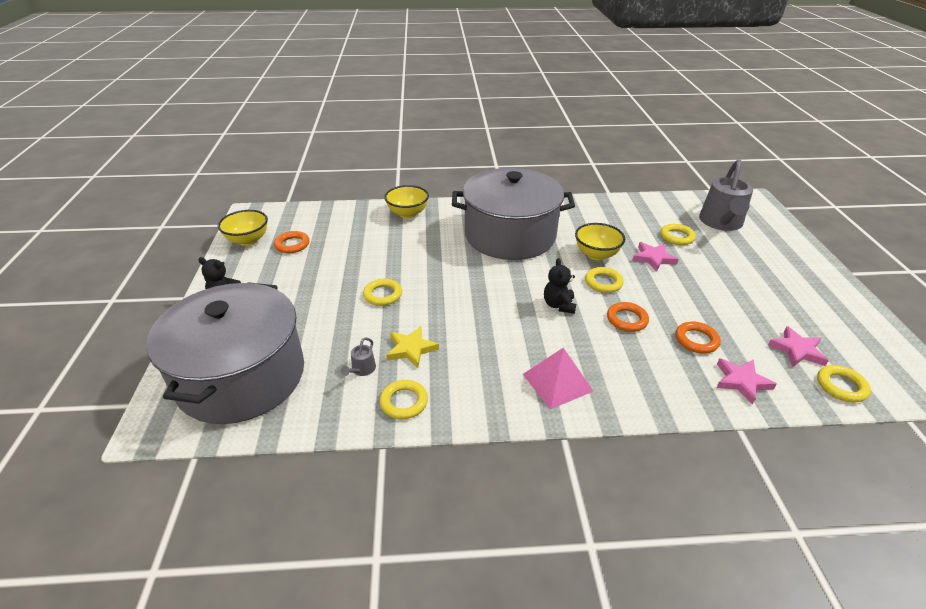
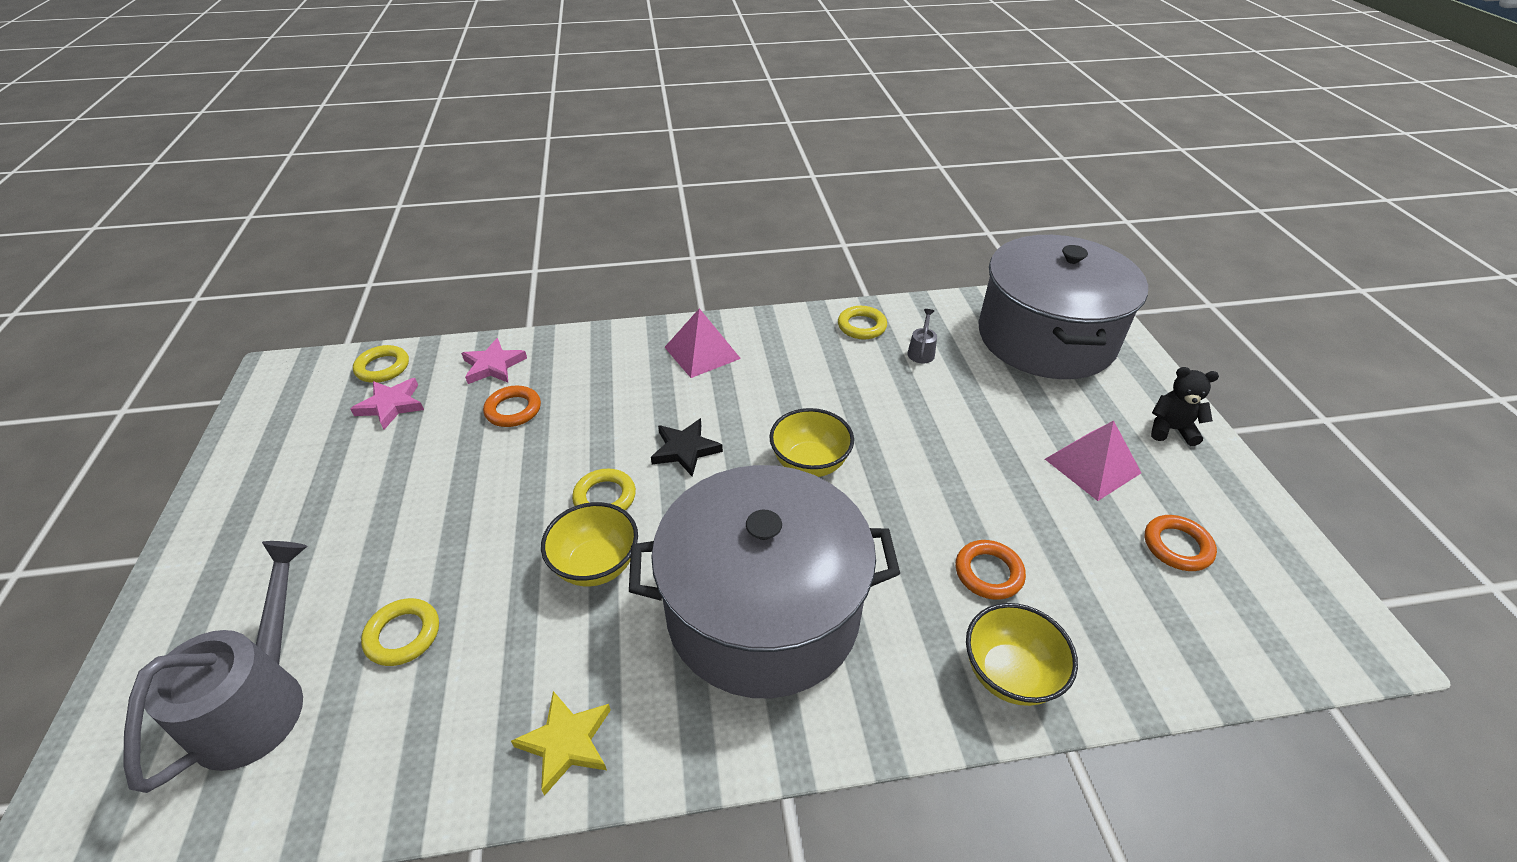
camera: 175 degrees right, 5 degrees up
yellow bowl [218,210,268,246] -> yellow bowl moved to [769,408,854,477]
yellow ring [363,278,402,306] -> none
yellow star [386,326,439,368] -> yellow star moved to [511,691,611,796]
black teddy bear [544,258,576,314] -> black star [651,418,723,476]
orange ring [607,302,649,332] -> orange ring moved to [956,540,1026,600]
pink star [632,242,678,272] -> none
none -> pink pyramid [1045,420,1141,501]

